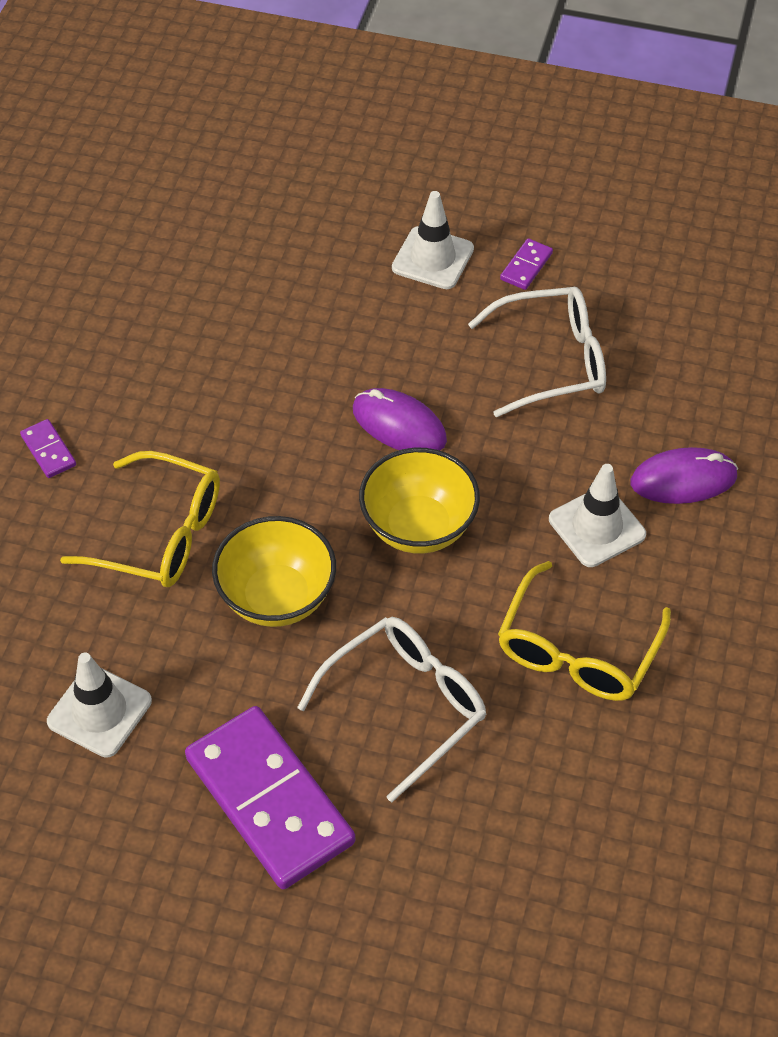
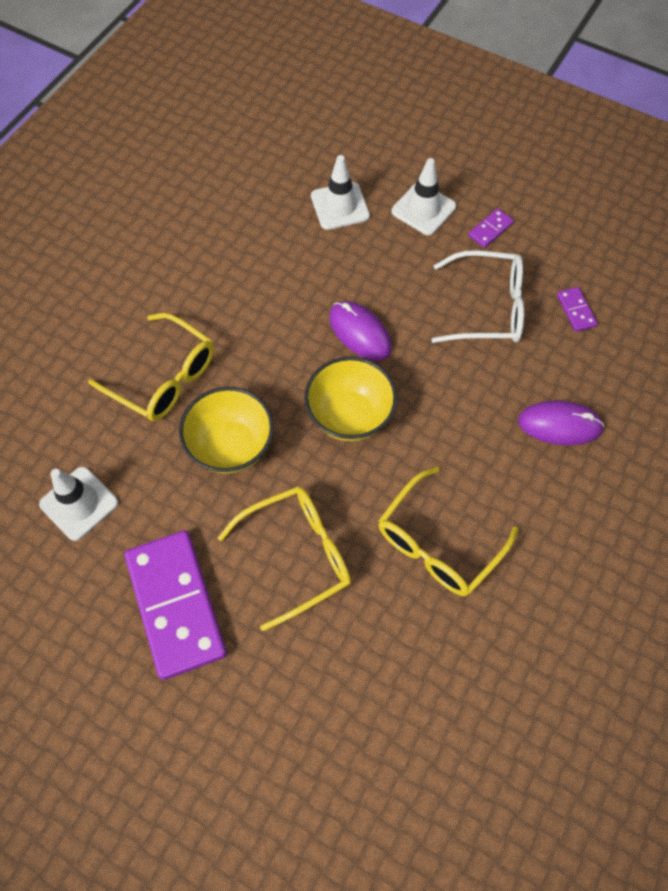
camera: 15 degrees right, 10 degrees up
purple domino [20,419,76,478] -> purple domino moved to [557,287,598,332]
white glasses [297,617,486,802] -> yellow glasses [218,486,351,631]
white traffic cone [549,464,646,567] -> white traffic cone moved to [311,155,370,230]

